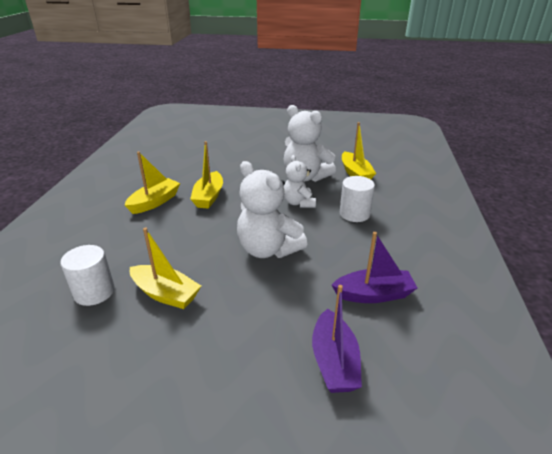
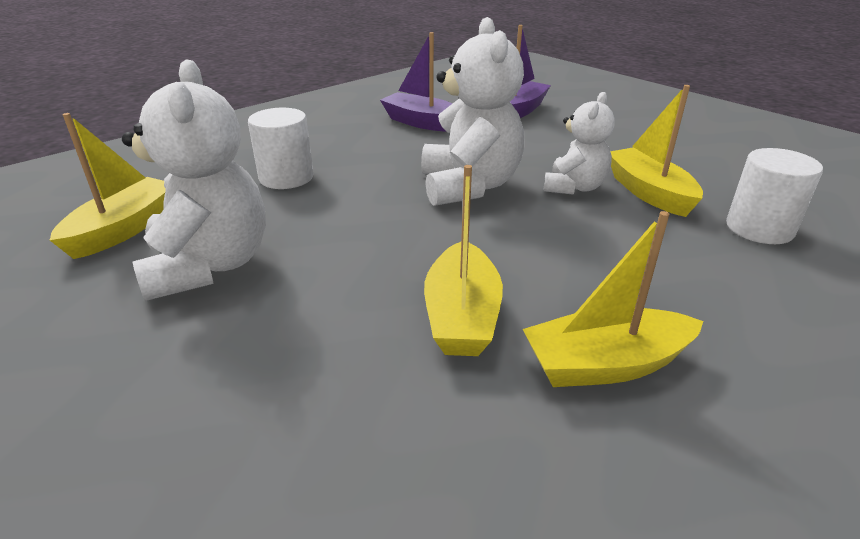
camera: 140 degrees left, 0 degrees up
yellow boat [190,141,223,209] -> yellow boat turned 135 degrees clockwise [424,165,503,356]
white teddy bear [284,155,316,208] -> white teddy bear moved to [543,92,615,195]

